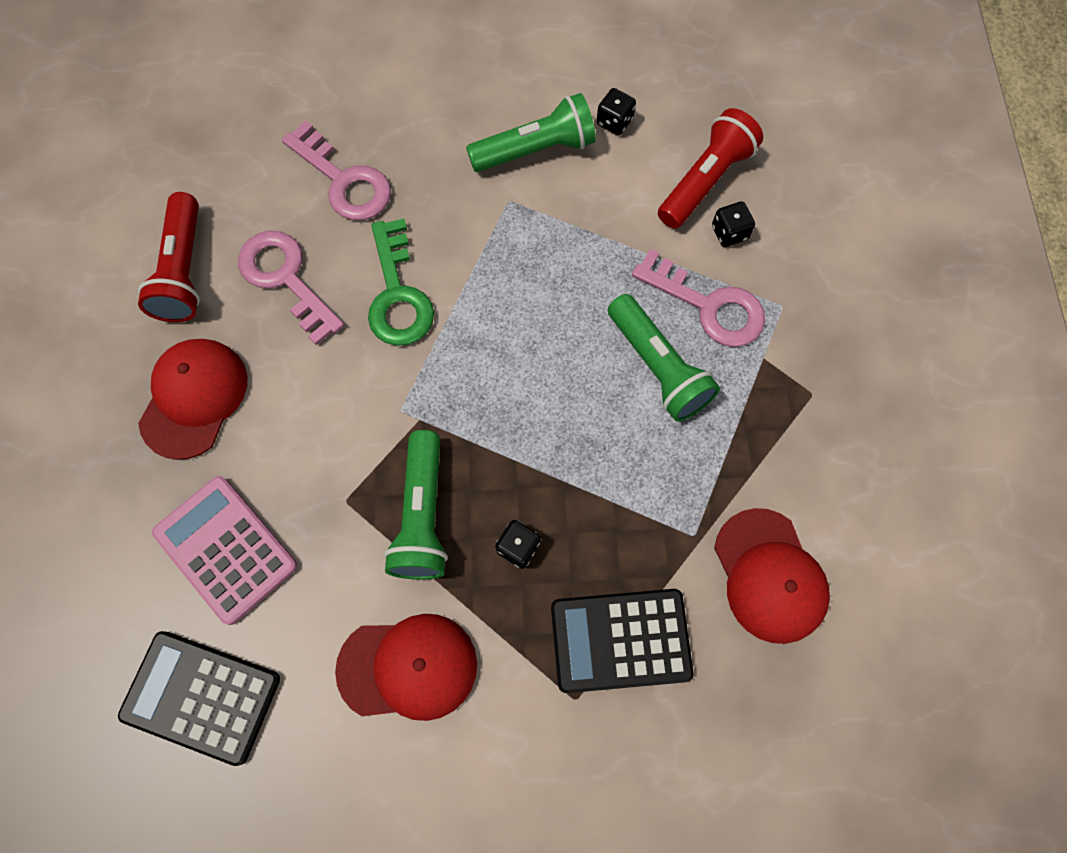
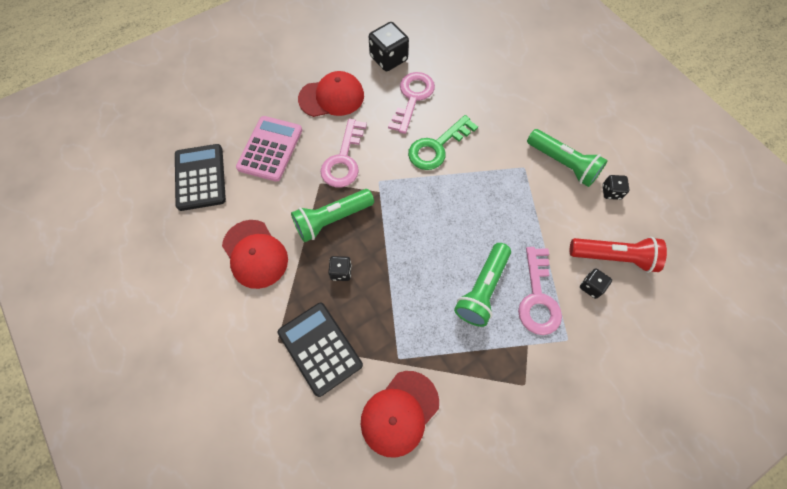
camera: 60 degrees right, 5 degrees down
red flashlight [138,192,200,322] -> black dice [369,22,409,71]
pink key [282,121,391,220] -> pink key moved to [320,119,367,187]

